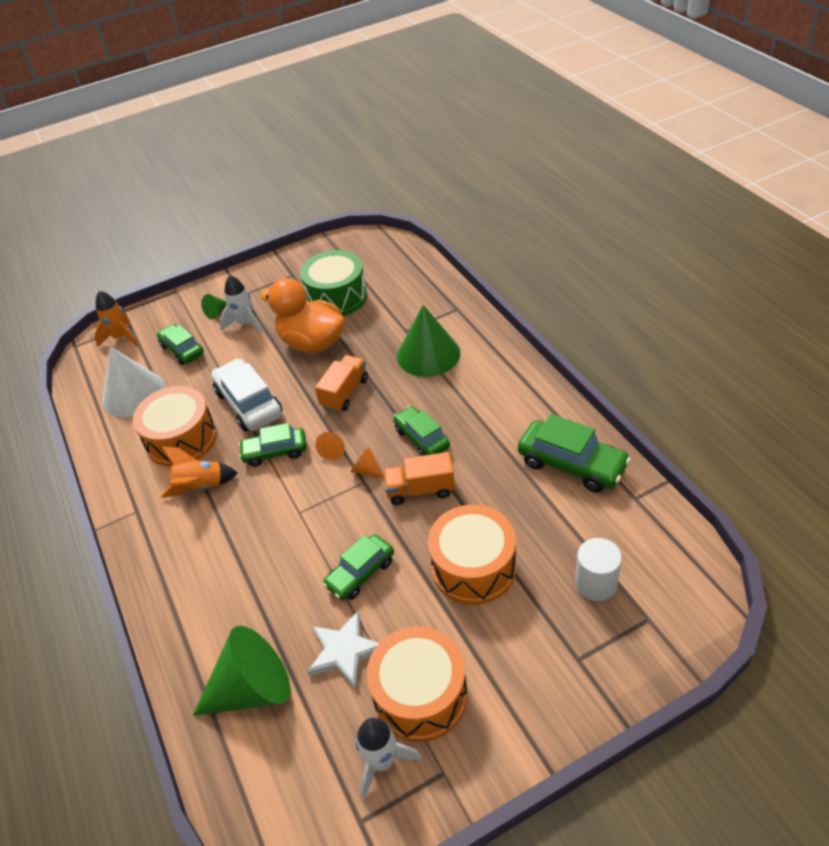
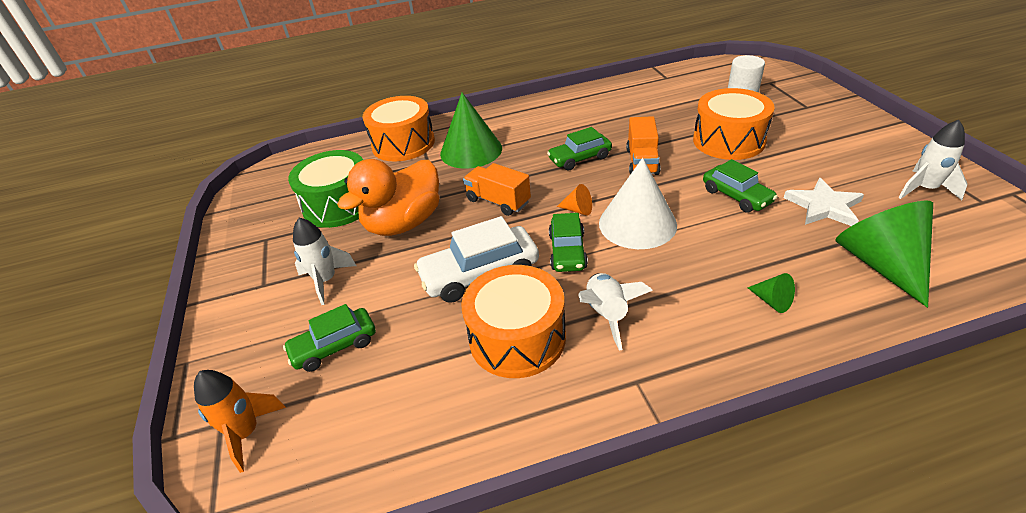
camera: 80 degrees left, 5 degrees down
white cone [102,346,165,417] -> white cone moved to [599,158,677,249]
orange rocket [161,446,238,498] -> white rocket [578,273,653,350]
green cone [201,294,227,319] -> green cone moved to [747,273,795,313]
orange cone [351,447,384,478] -> none
orange drum [367,626,467,742] -> orange drum moved to [362,96,435,162]
green car [518,414,631,493] -> none

